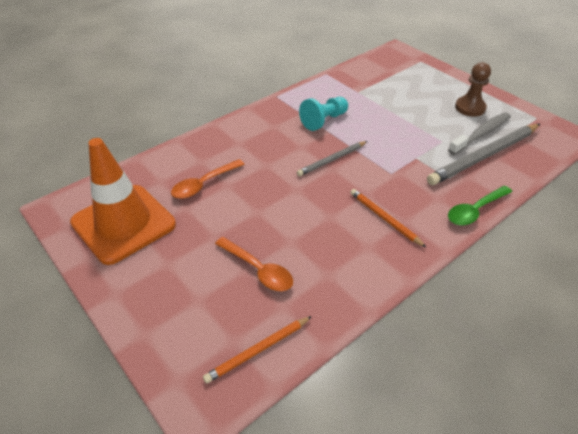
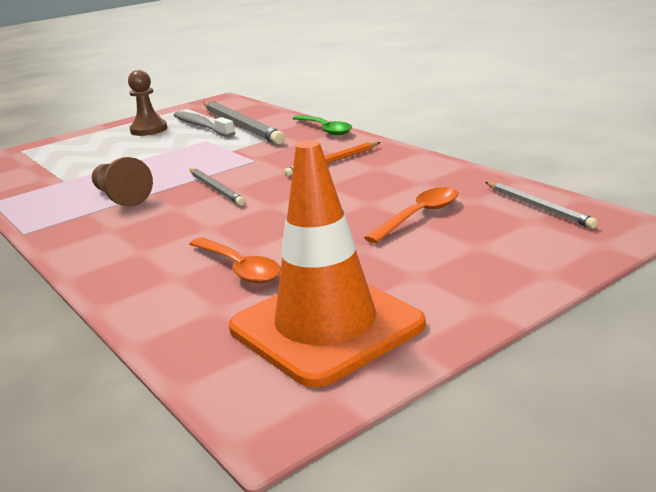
camera: 85 degrees left, 20 degrees down
orange pencil [203,316,312,384] -> grey pencil [485,182,598,229]
turquoise pawn [299,97,348,131] -> brown pawn [92,157,153,207]

